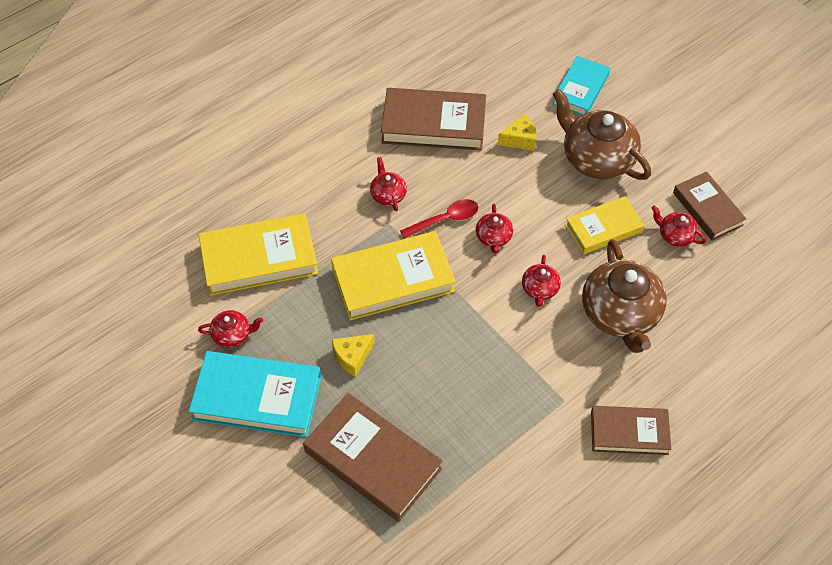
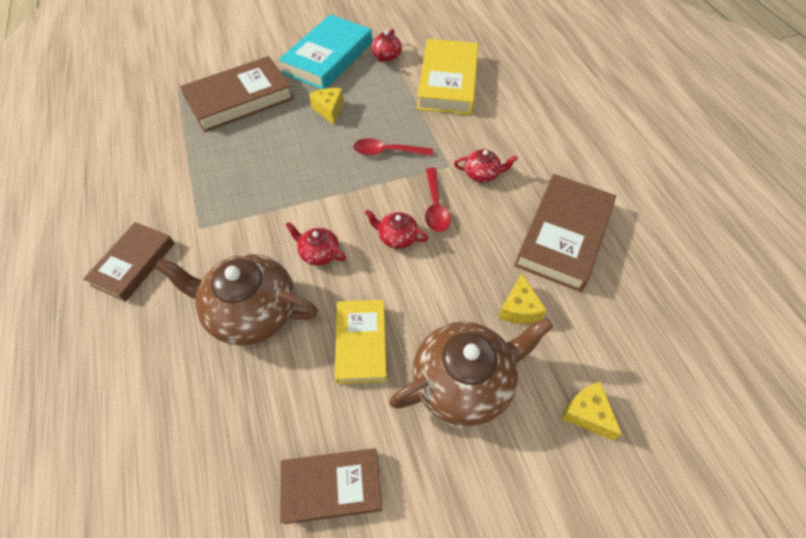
camera: 110 degrees right, 0 degrees up
yellow book [331,231,456,320] -> red spoon [353,138,433,156]
turquoise book [552,56,610,115] -> yellow cheese [561,382,622,440]
red teapot [652,206,706,247] -> none

